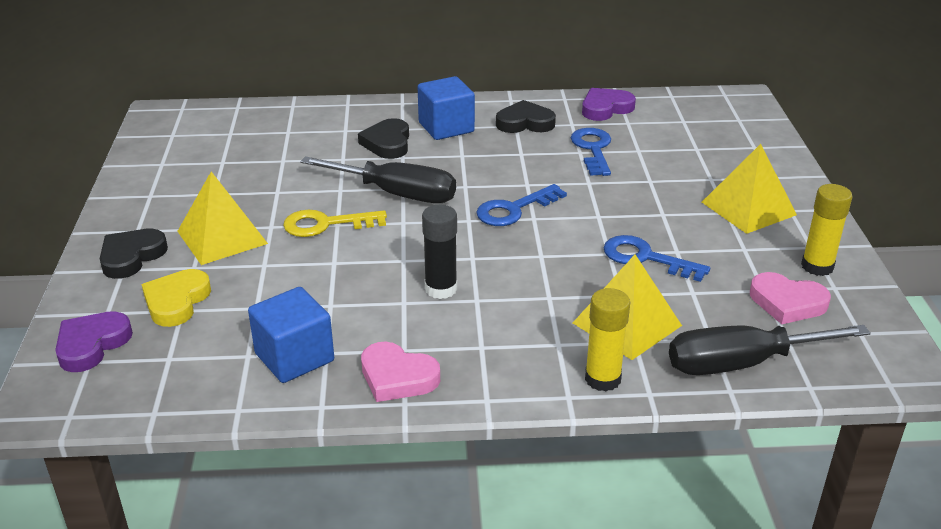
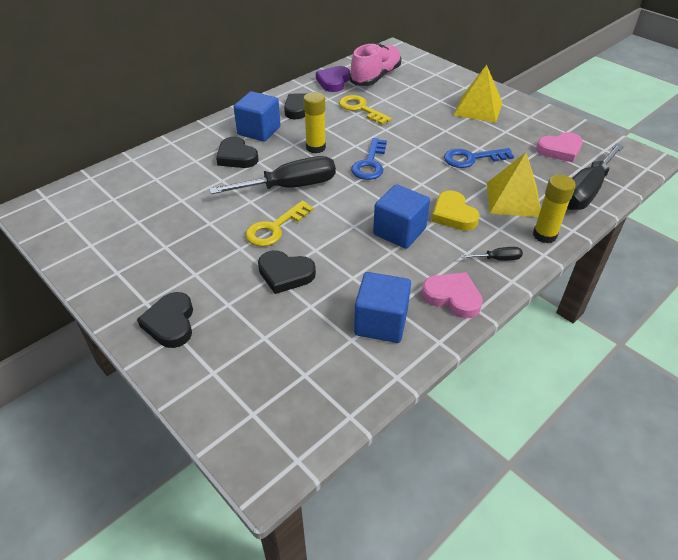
camera: 40 degrees left, 10 degrees up
purple heart [55,311,133,372] -> none
yellow heart [142,269,211,327] -> yellow heart moved to [432,190,479,231]
yellow pyramid [177,171,268,265] -> none
pink heart [361,341,440,402] -> pink heart turned 135 degrees counterclockwise [422,272,483,318]
black glue stick [422,205,457,299] -> blue cube [373,184,430,249]
blue key [571,128,611,176] -> yellow key [339,95,392,125]
yellow glue stick [801,184,853,276] -> yellow glue stick moved to [303,92,326,153]
none -> black heart [258,250,316,294]
none -> pink shoe [350,43,401,86]
none -> black screwdriver [461,247,523,260]

